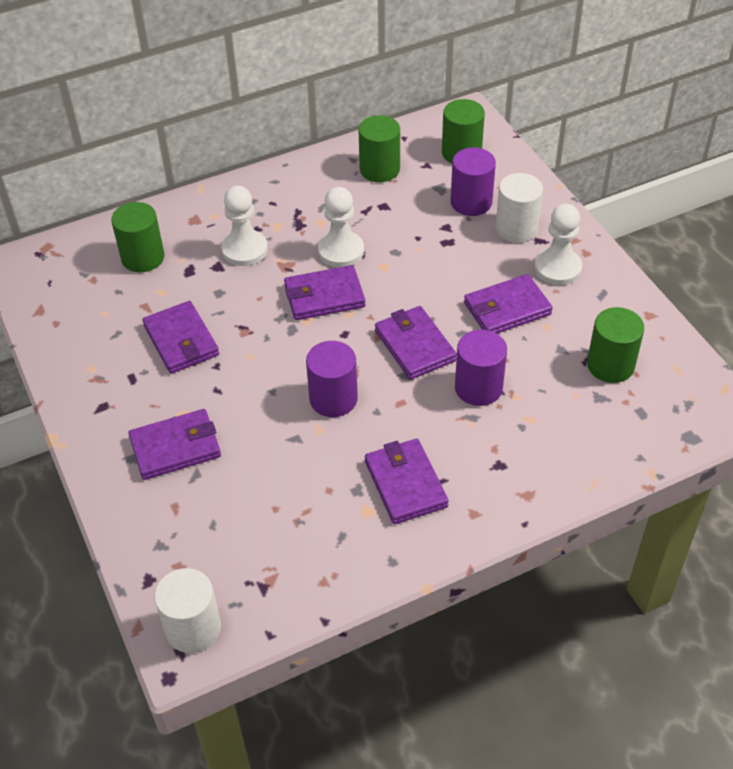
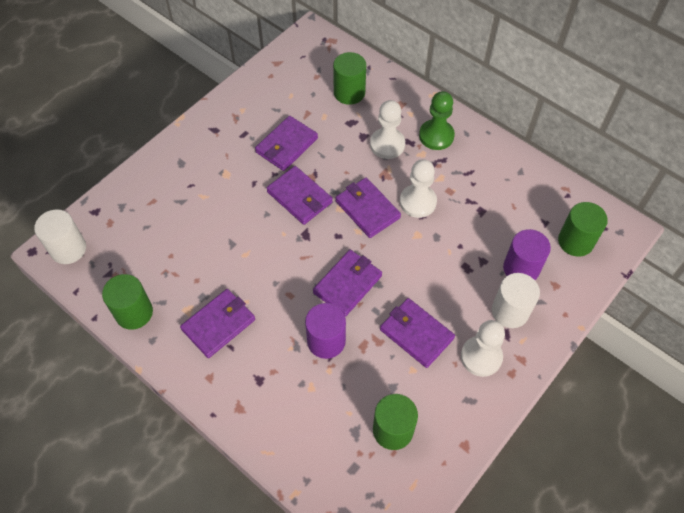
camera: 65 degrees right, 10 degrees up
purple wallet [128,409,221,480] -> purple wallet moved to [267,166,333,225]
purple cylinder [306,341,358,417] -> none
green cylinder [358,115,400,182] -> green cylinder moved to [102,274,153,329]
none -> green pawn [419,91,455,150]

